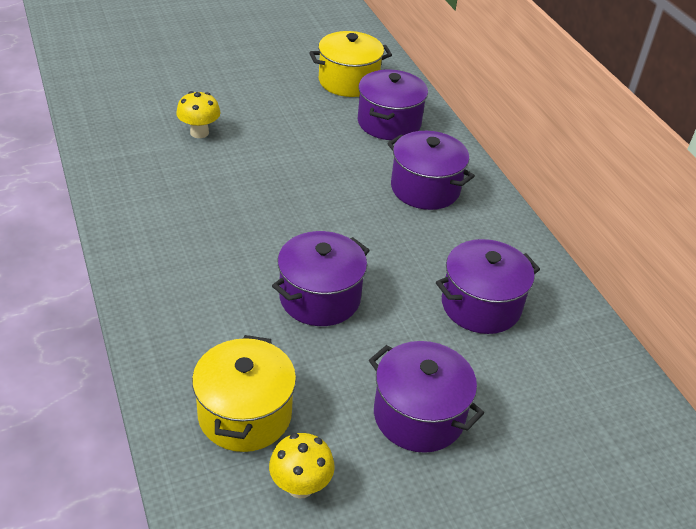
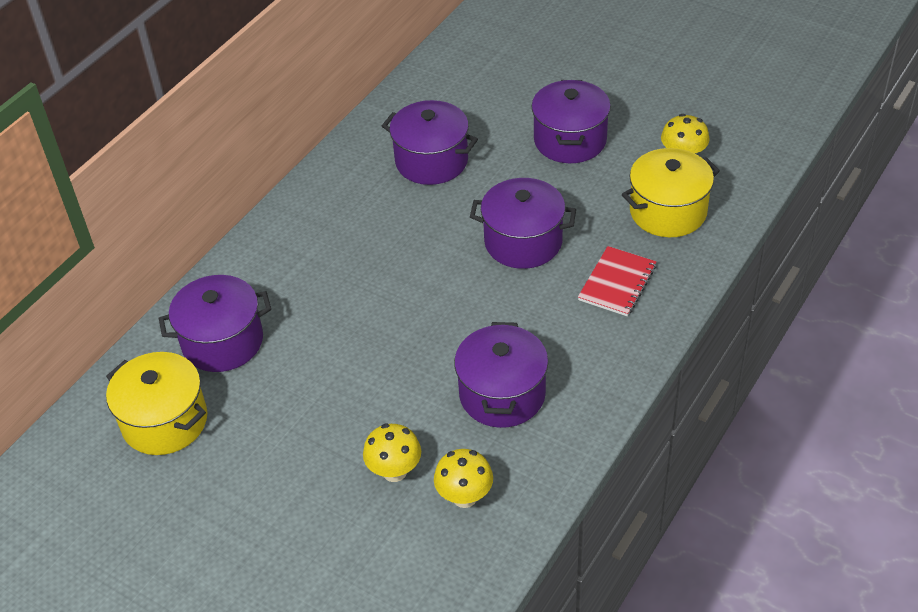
camera: 120 degrees left, 5 degrees up
purple pot [387,131,475,210] -> purple pot moved to [454,322,548,428]
none -> yellow mushroom [434,449,493,508]
none -> red notebook [578,246,657,316]

